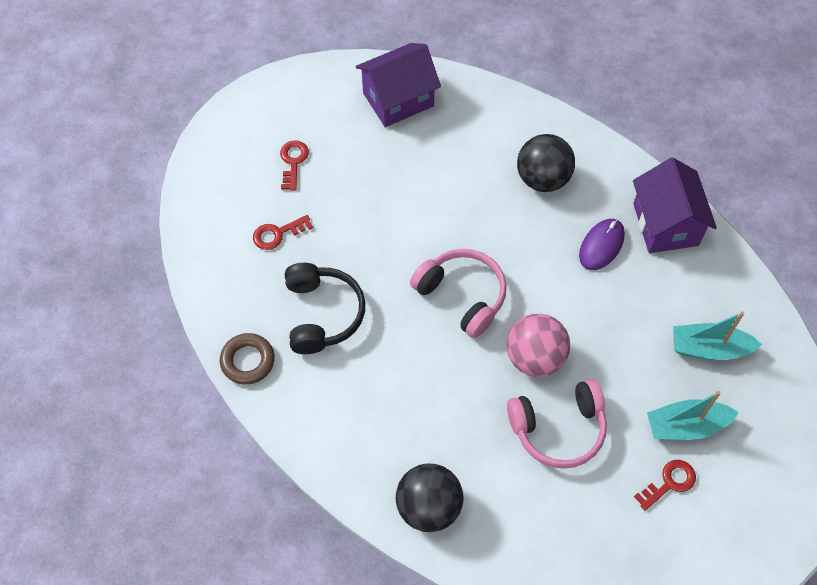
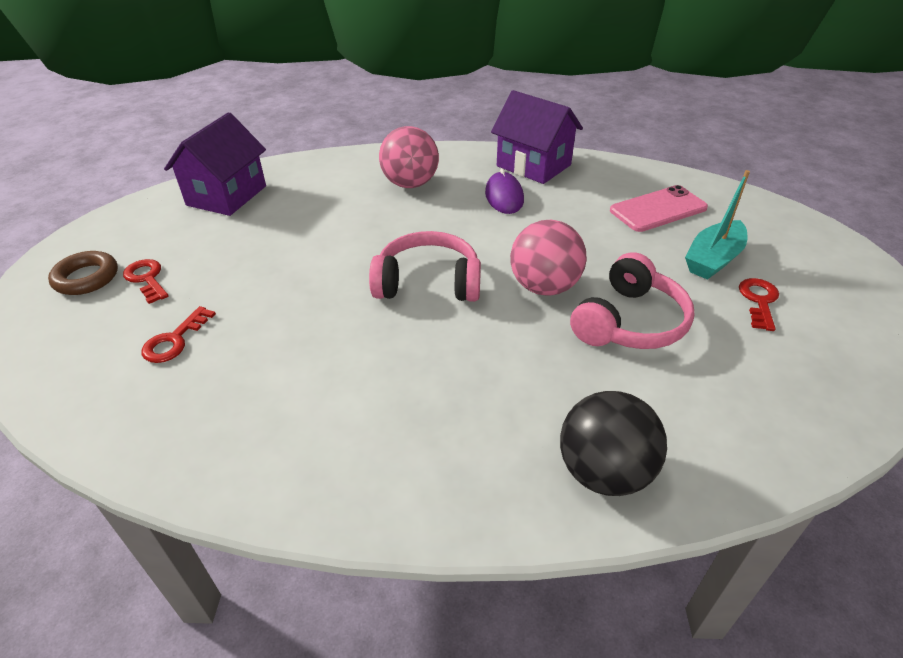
camera: 40 degrees left, 20 degrees down
brown ring [220,333,275,385] -> brown ring moved to [48,251,118,295]
black headphones [285,263,365,354] -> none
black ball [517,134,575,192] -> pink ball [379,126,439,188]
turquoise boat [673,311,762,360] -> pink phone [610,185,708,232]

